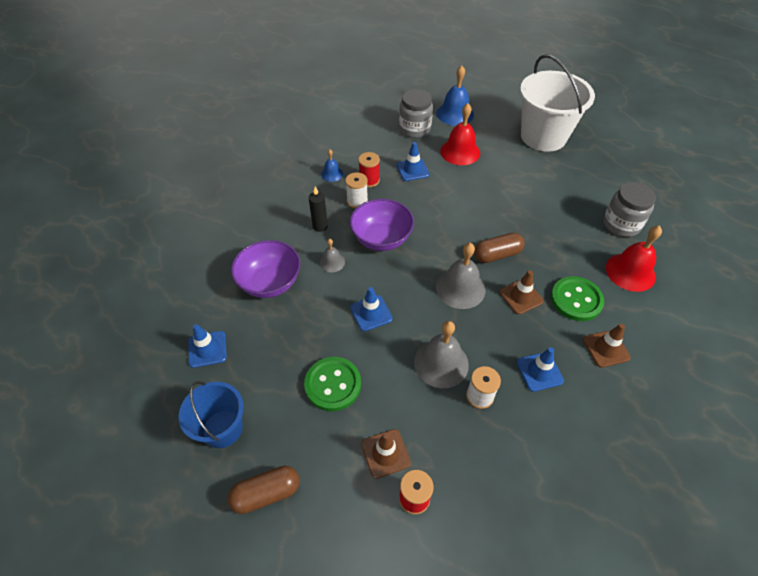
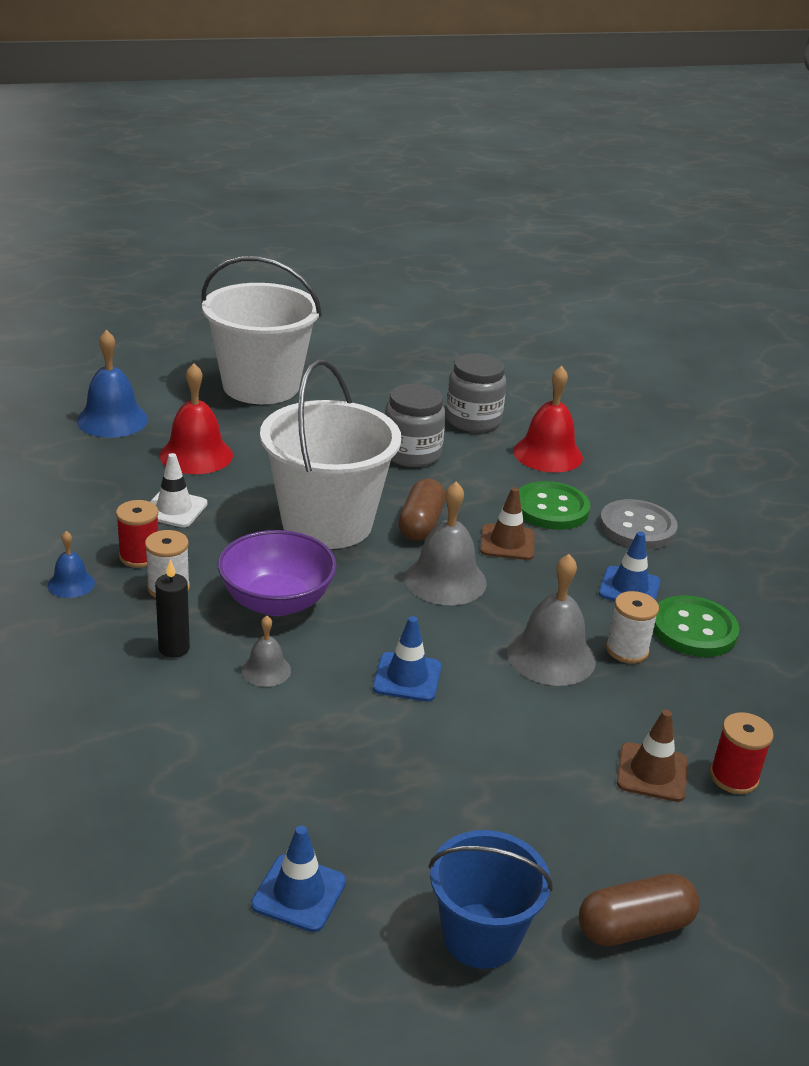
camera: 60 degrees left, 20 degrees down
brown capsule [227,466,300,514] -> brown capsule turned 60 degrees clockwise [579,874,700,946]
purple bowl [231,240,300,298] -> none
green button [304,357,361,411] -> green button moved to [653,595,740,657]
blue traffic cone [396,142,429,181] -> white traffic cone [150,453,207,527]
grey jar [399,89,433,138] -> grey jar moved to [385,384,446,467]
brown traffic cone [583,324,631,368] -> grey button [600,499,678,549]
none -> white bucket [260,360,402,549]

